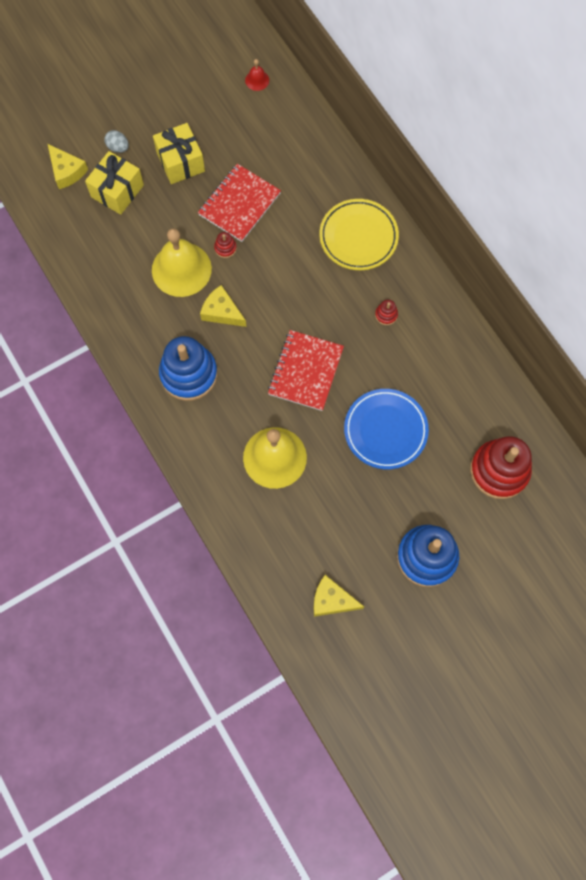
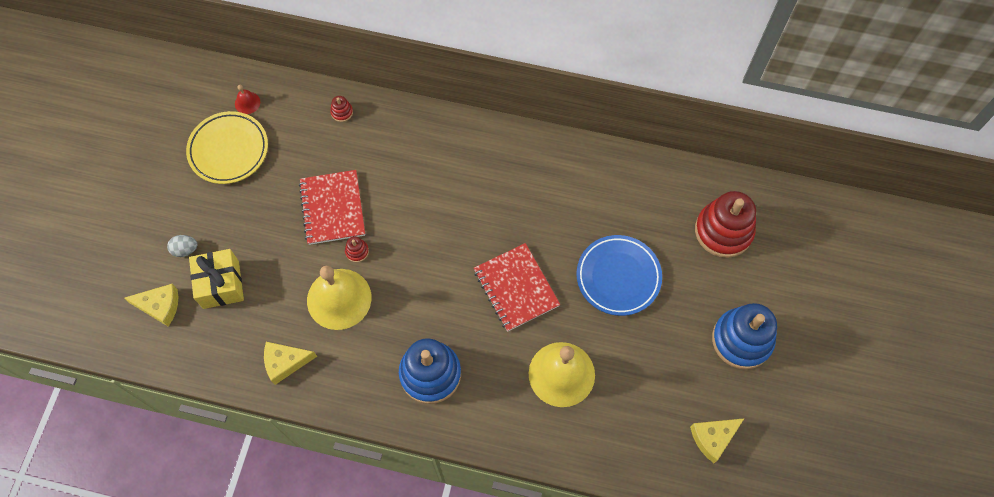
camera: 45 degrees left, 5 degrees down
yellow gift [153,123,205,184] -> none
yellow cheese [200,285,246,327] -> yellow cheese moved to [264,342,317,385]
yellow plate [319,199,399,270] -> yellow plate moved to [186,111,268,184]
red stacking toy [375,300,398,325] -> red stacking toy moved to [330,96,353,122]

